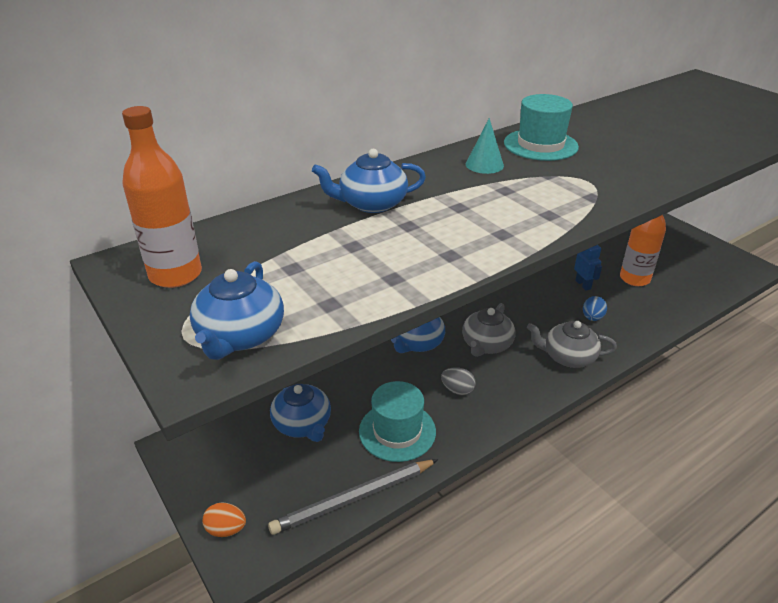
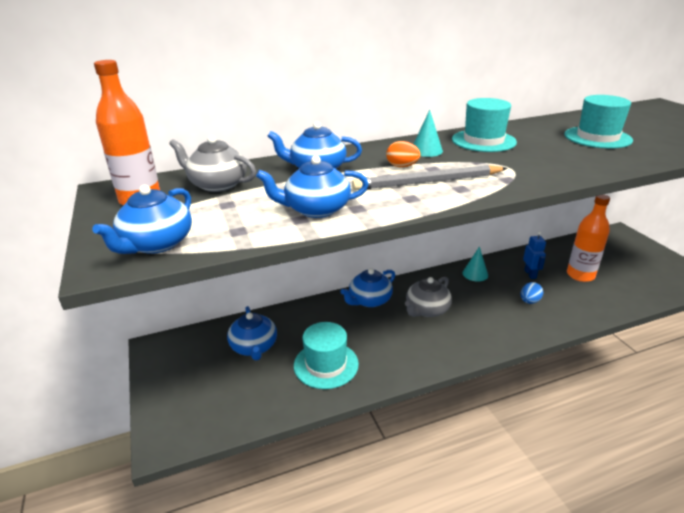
camera: 15 degrees right, 5 degrees down
orange egg [203,502,246,537] -> orange egg moved to [386,141,421,167]
grey pencil [268,459,438,535] -> grey pencil moved to [352,165,507,190]
grey egg [441,367,476,395] -> none
grey teapot [527,321,617,368] -> grey teapot moved to [169,135,256,192]
none -> blue teapot [256,155,369,218]
none -> turquoise cone [463,247,488,282]
none -> turquoise hat [564,95,633,148]

